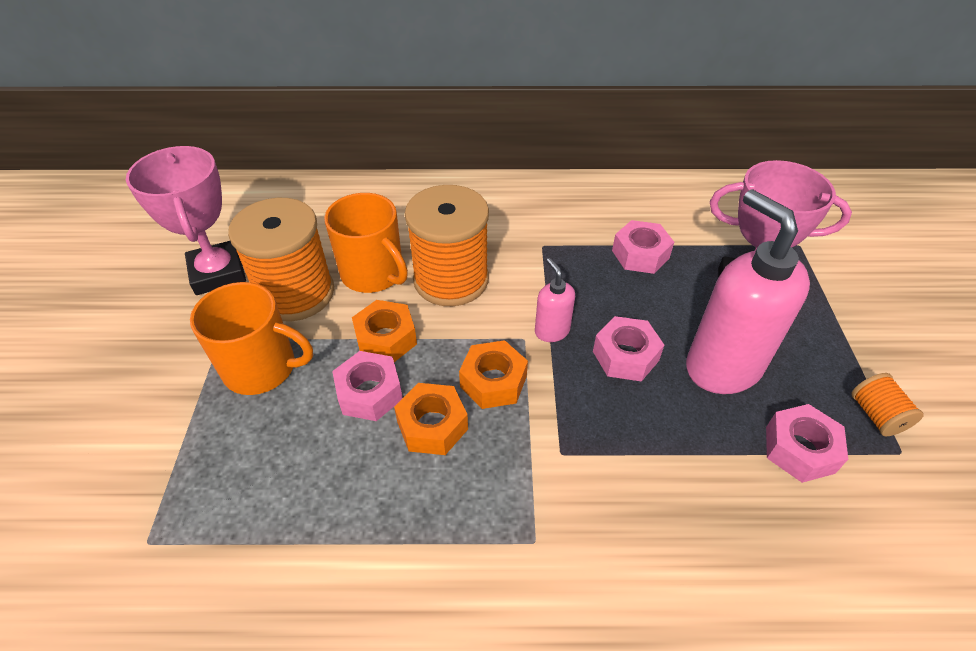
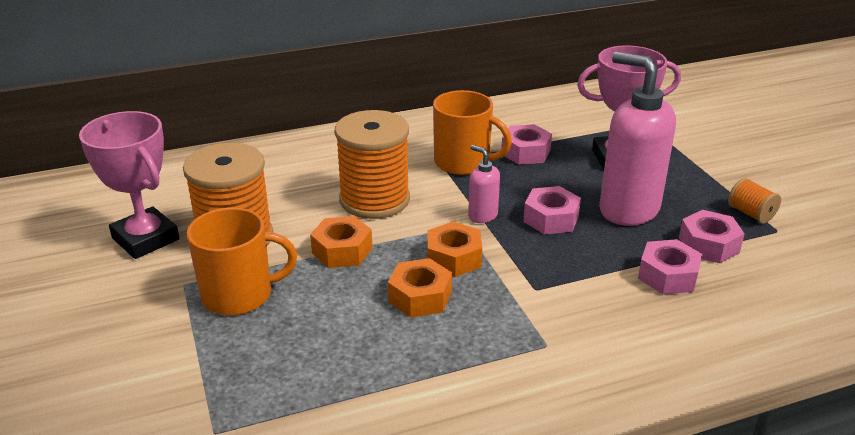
camera: 20 degrees left, 15 degrees down
orange mug [324,193,408,293] -> orange mug moved to [433,90,512,175]
pink nut [332,351,403,421] -> pink nut moved to [638,239,702,295]

